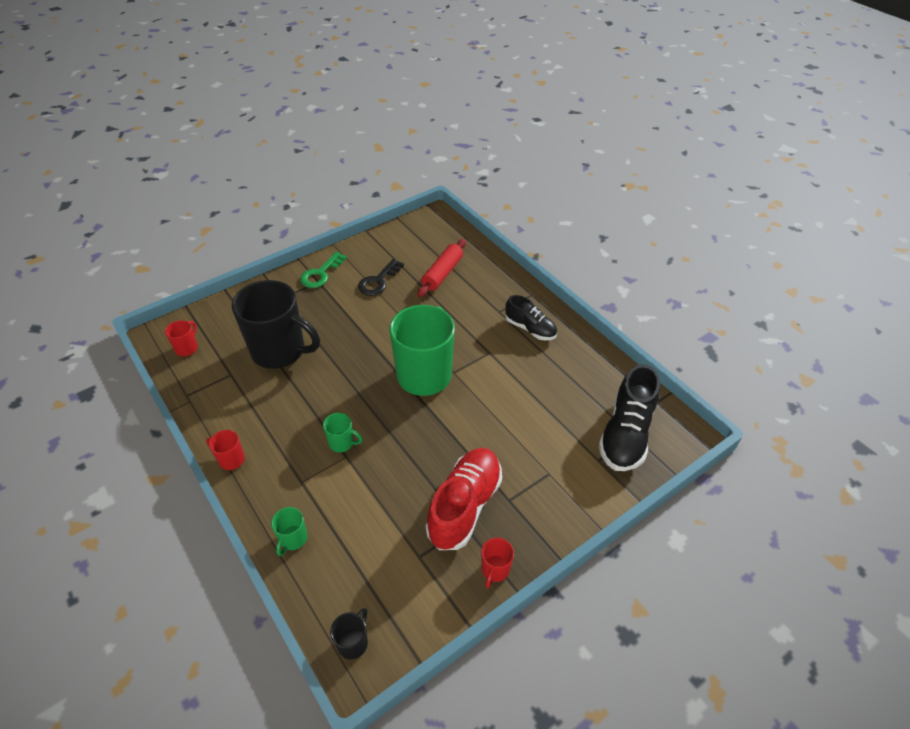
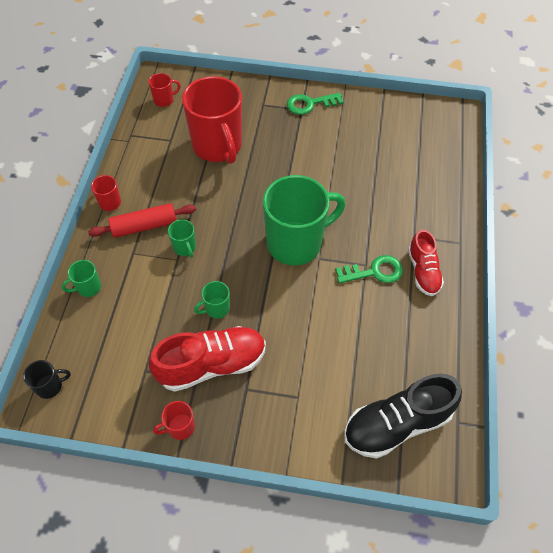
camera: 45 degrees right, 10 degrees up
black mug [232,280,320,369] -> red mug [182,76,242,164]
black key [358,259,404,296] -> none
red rolling pin [418,239,466,297] -> red rolling pin moved to [88,203,196,238]
black shoe [505,295,557,341] -> red shoe [408,230,444,296]
none -> green mug [194,281,230,319]
none -> green key [335,255,403,283]

